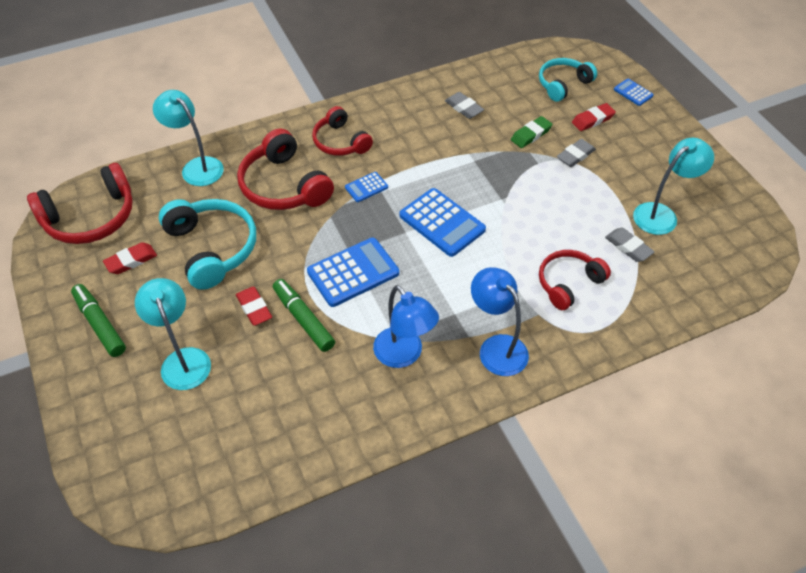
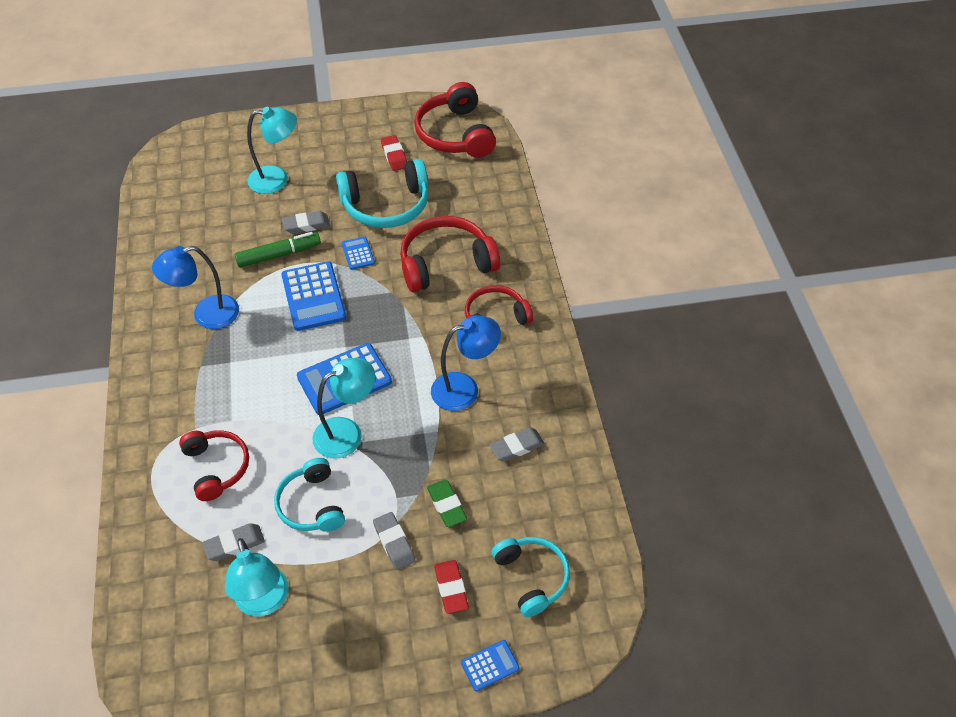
camera: 105 degrees right, 0 degrees up
green marker [71,284,126,357] -> none
turquoise lamp [153,90,224,186] -> turquoise lamp moved to [312,358,375,459]
red eraser [236,286,272,326] -> grey eraser [282,211,330,234]
blue calculator [345,172,388,202] -> blue calculator moved to [342,236,375,270]
blue lamp [471,267,529,376] -> blue lamp moved to [431,315,501,411]
none -> turquoise headphones [274,458,345,532]

